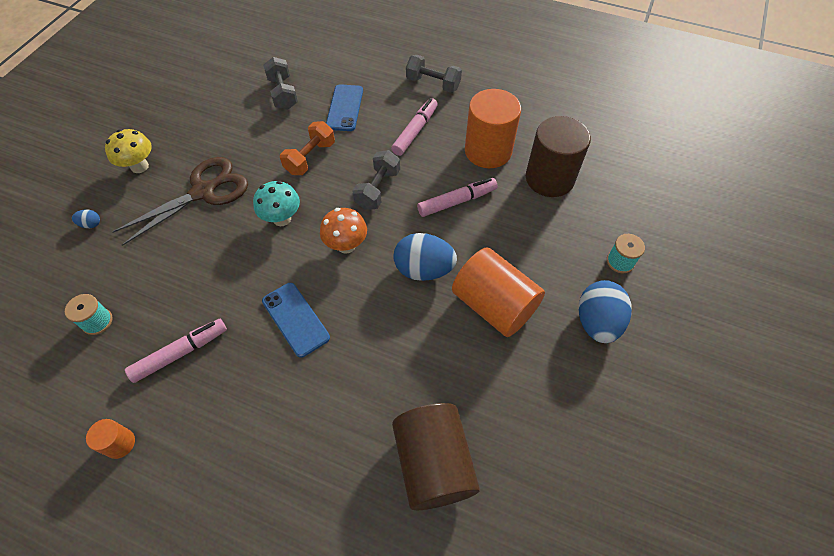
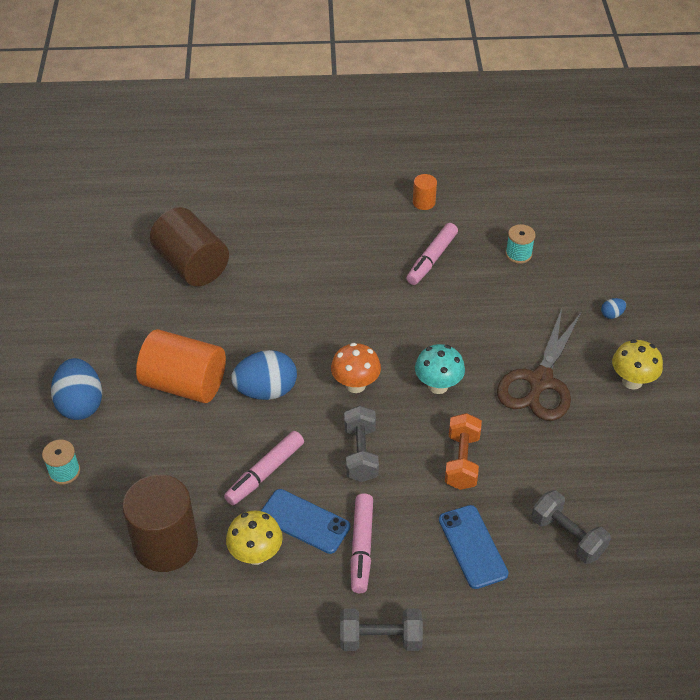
camera: 155 degrees right, 10 degrees down
blue phone [262,283,330,358] -> blue phone moved to [261,489,350,554]
orange cylinder [465,89,521,168] -> yellow mushroom [226,511,283,565]

